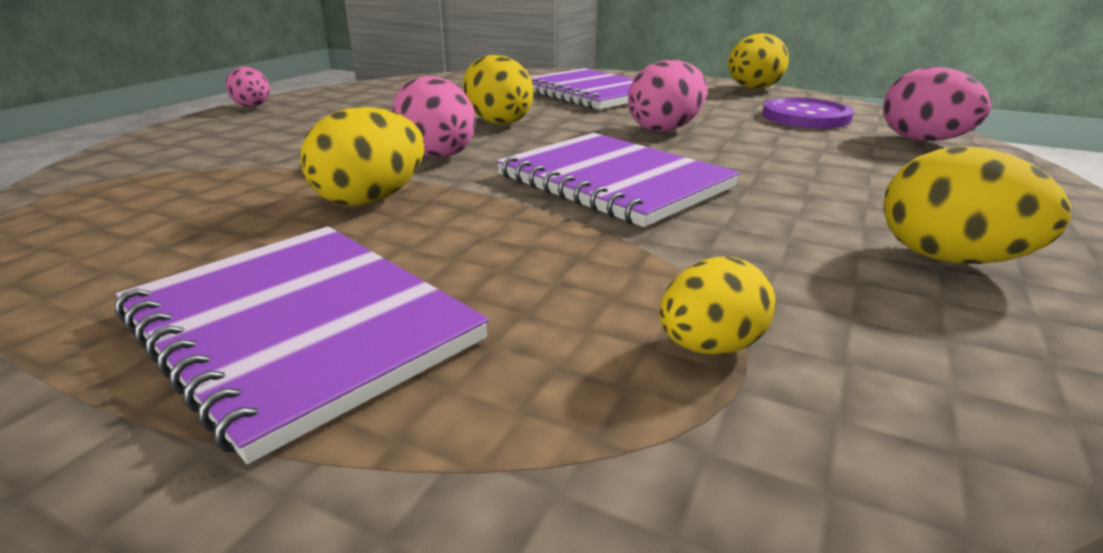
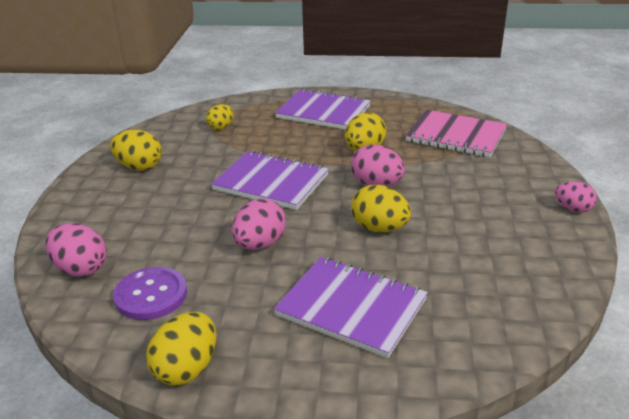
camera: 160 degrees right, 5 degrees up
none -> pink notebook [405,110,507,157]

